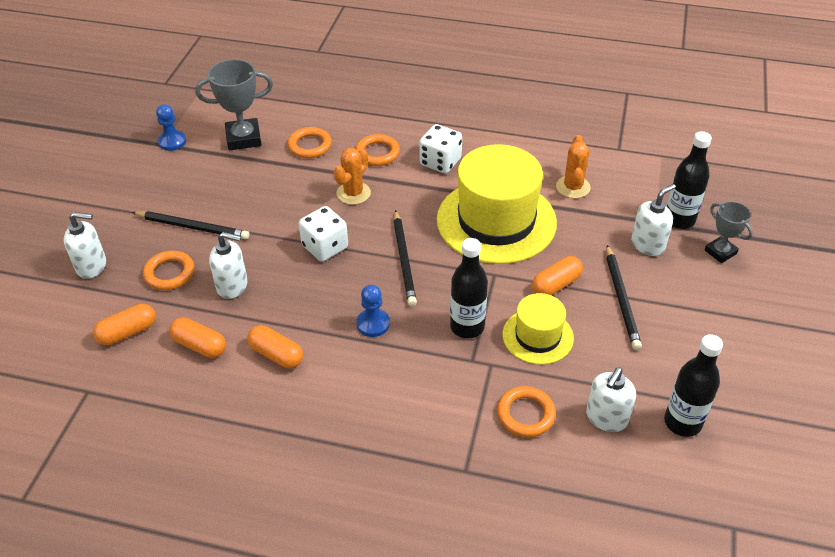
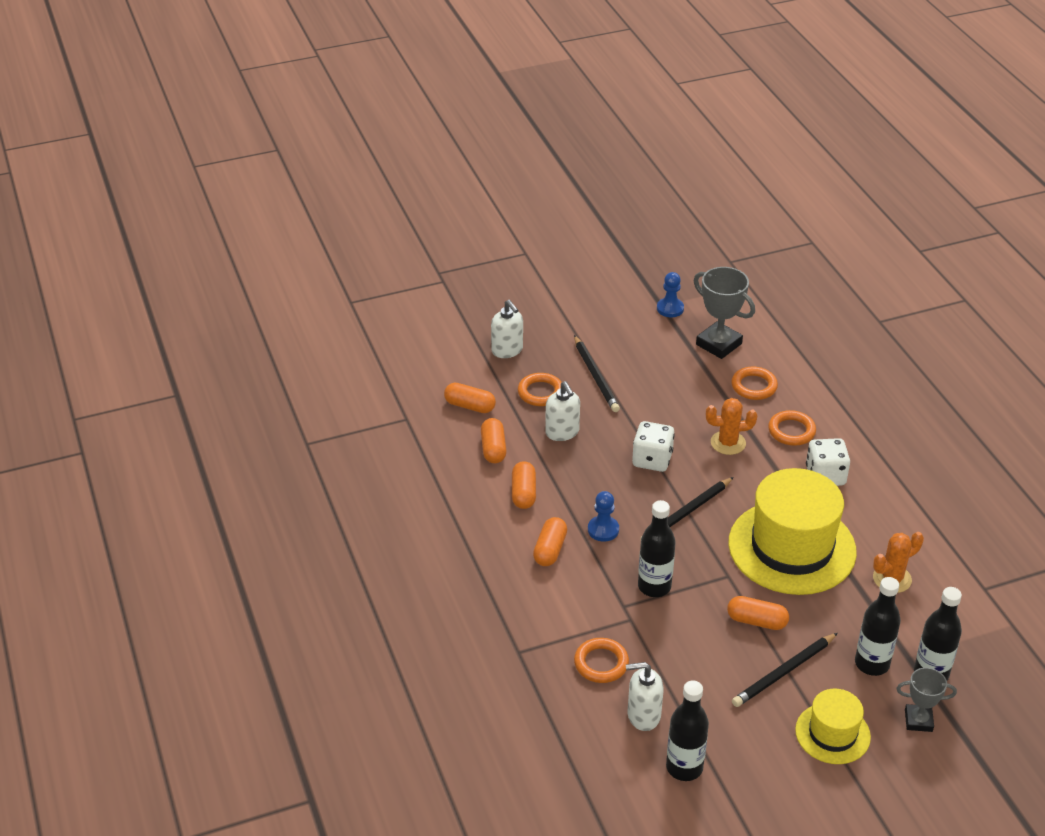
camera: 55 degrees right, 5 degrees down
yellow hat [503,293,574,365] -> yellow hat moved to [795,689,871,764]
white soap dispenser [631,184,676,256] -> black bottle [855,577,901,676]
grey trophy [705,201,753,263] -> grey trophy turned 75 degrees clockwise [896,667,957,732]
none -> orange capsule [533,517,567,566]

